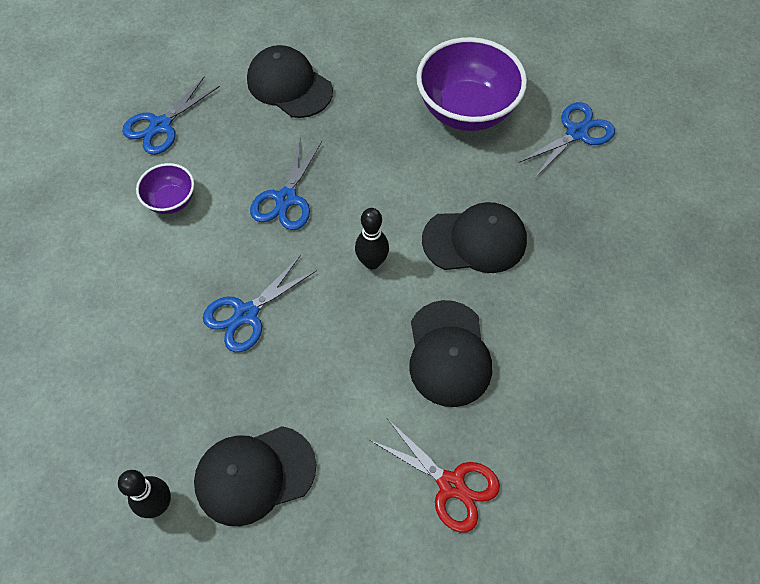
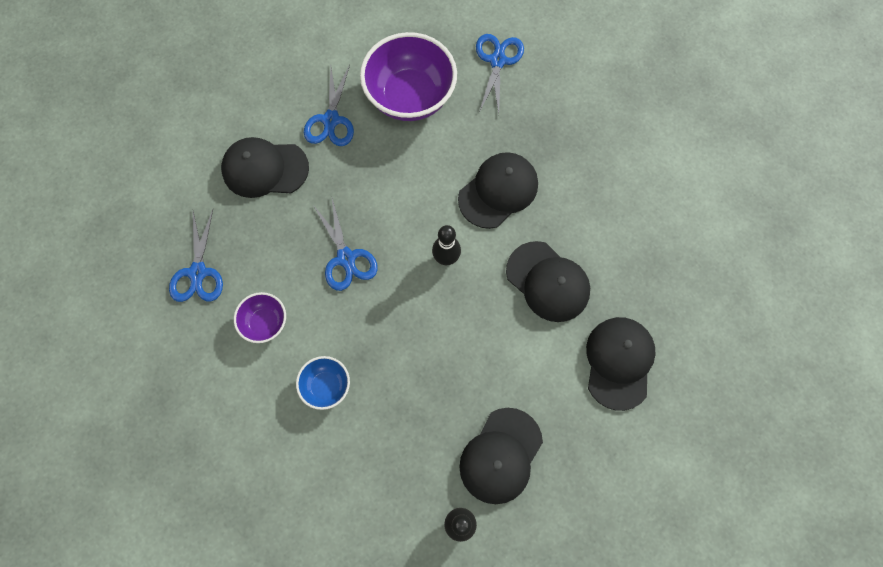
camera: 40 degrees left, 10 degrees up
blue scissors [203,255,317,352] -> blue scissors moved to [304,65,354,146]
red scissors [370,419,500,533] -> black cap [586,317,656,411]
none -> blue bowl [296,356,350,410]

